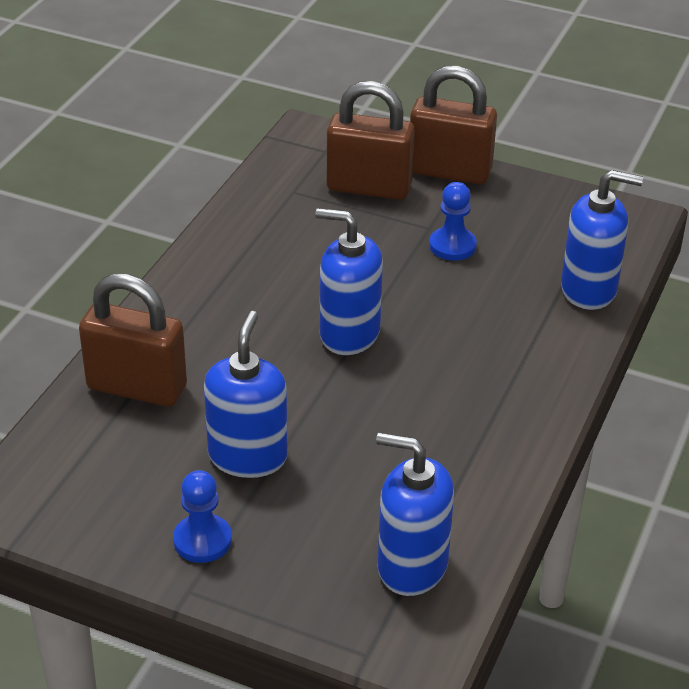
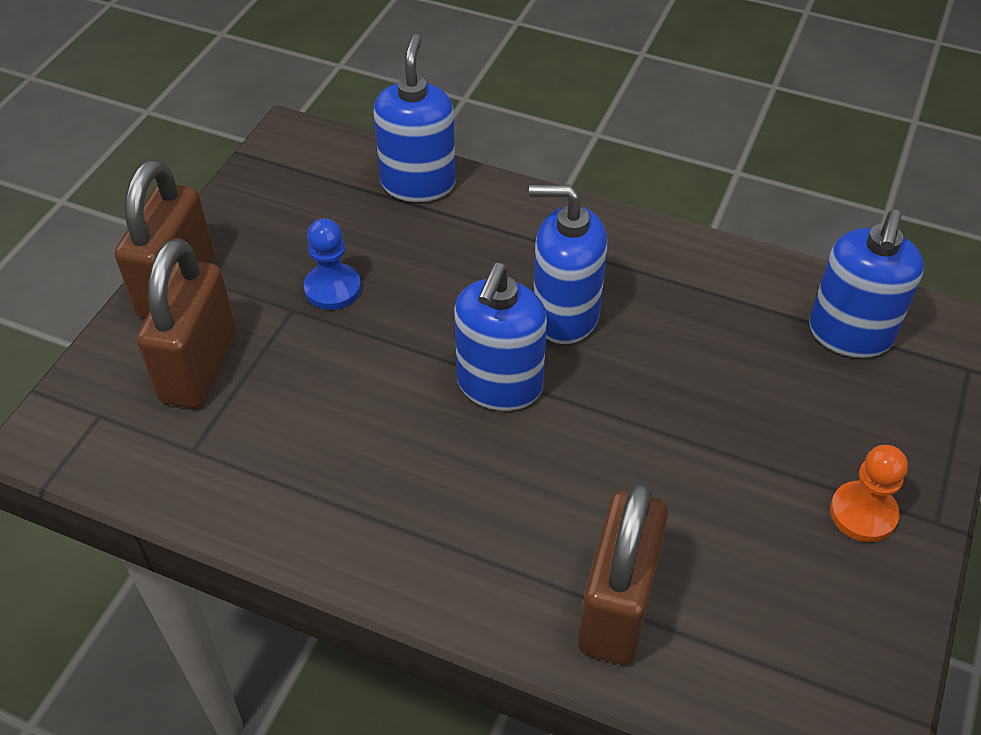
camera: 90 degrees left, 10 degrees up
blue pawn [173,470,232,563] -> orange pawn [830,445,908,542]
blue soap dispenser [204,311,288,478] -> blue soap dispenser moved to [529,185,607,344]

